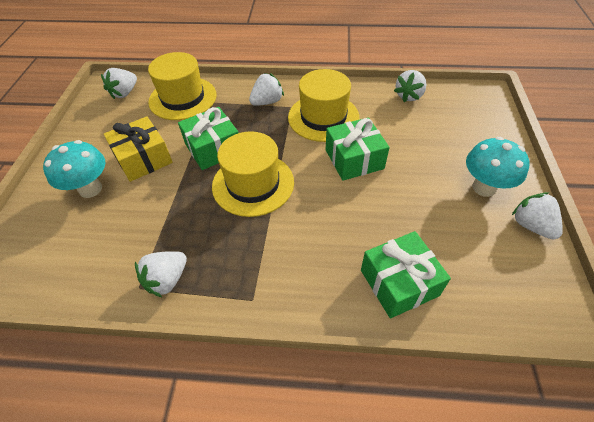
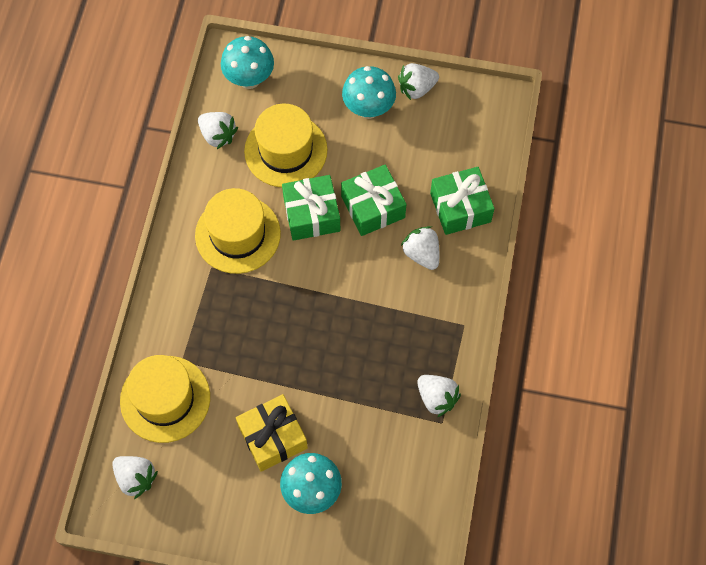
camera: 85 degrees left, 15 degrees up
green gift [178,107,238,170] -> green gift moved to [341,165,406,236]
yellow hat [212,131,294,217] -> yellow hat moved to [244,104,328,187]
white strawberry [249,73,284,106] -> white strawberry moved to [401,226,439,270]
none -> turquoise mushroom [221,36,274,89]

